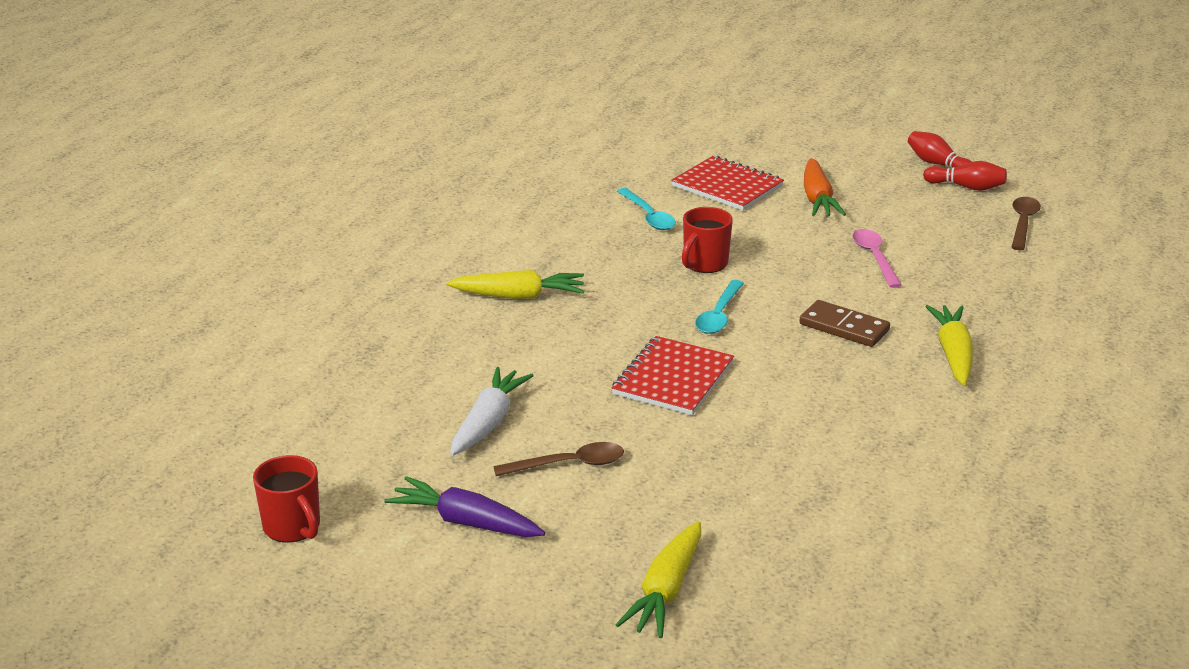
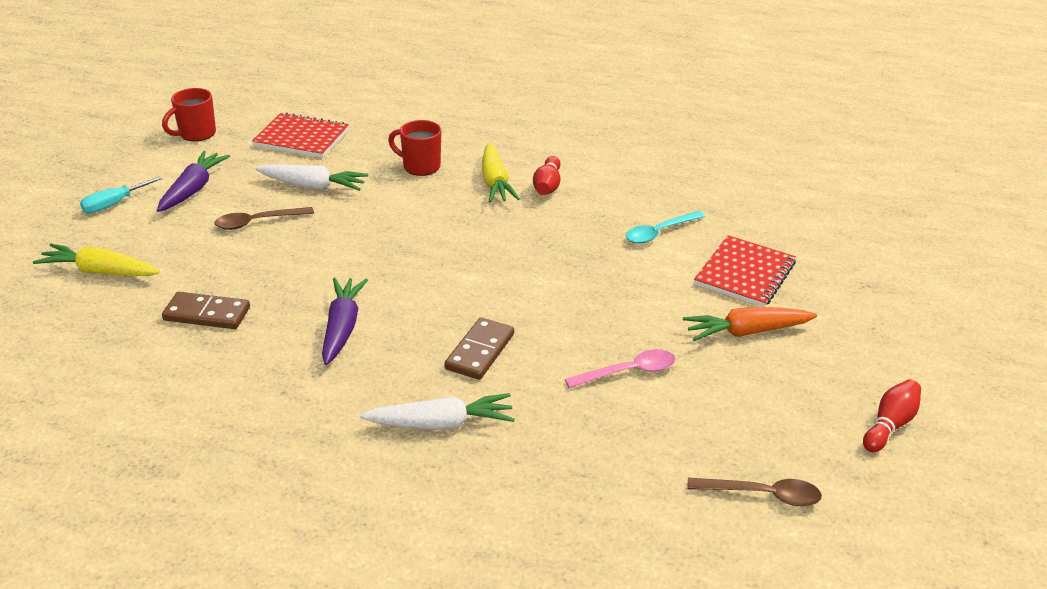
camera: 80 degrees right, 5 degrees up
brown spoon [493,442,624,476] -> brown spoon turned 90 degrees clockwise [214,207,314,230]
red notebook [612,336,734,415] -> red notebook moved to [252,112,349,158]
red mug [682,207,733,273] -> red mug moved to [388,120,441,176]
turquoise spoon [695,280,744,334] -> none
red bowling pin [923,161,1007,191] -> red bowling pin moved to [533,156,561,195]
yellow carrot [925,305,973,385] -> white carrot [360,393,515,430]
none -> turquoise screwdriver [80,176,163,213]
none -> brown domino [162,292,250,329]
none -> purple carrot [322,278,368,365]

